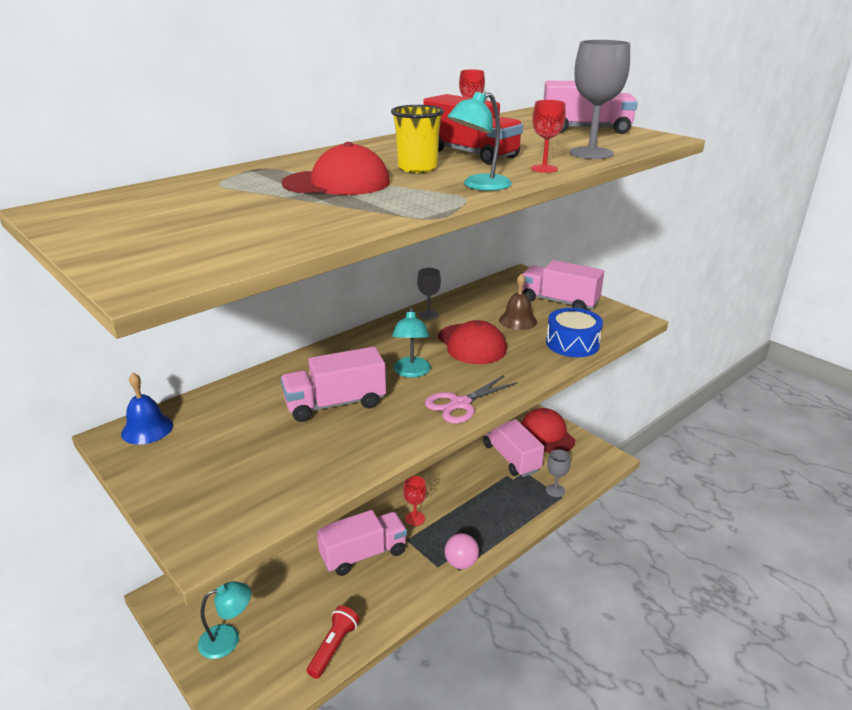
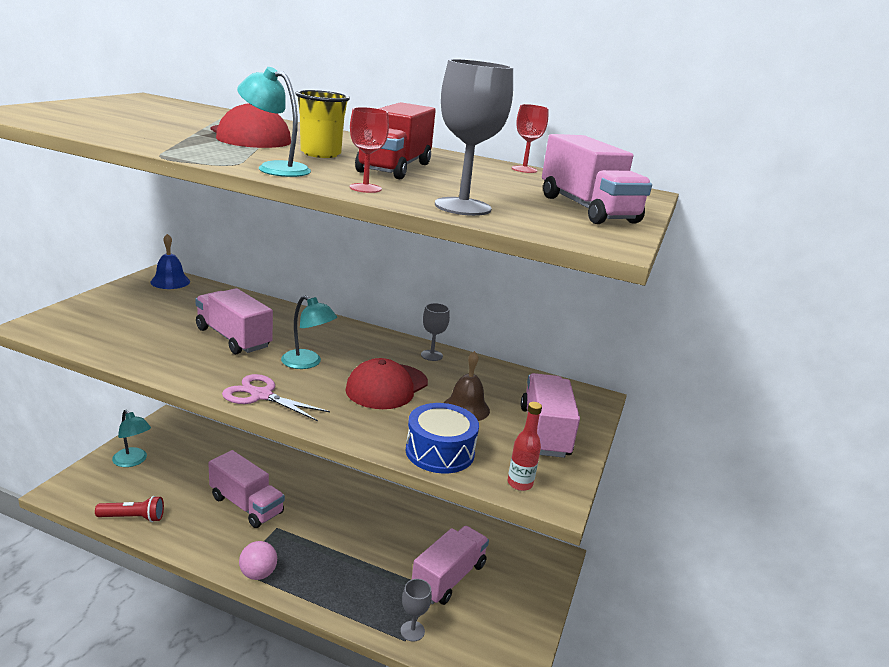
camera: 60 degrees right, 5 degrees down
turquoise lamp [392,308,431,378] -> turquoise lamp turned 120 degrees counterclockwise [281,295,337,369]
red goblet [403,476,427,526] -> none
red cap [521,408,575,453] -> none
none -> red bottle [508,402,542,491]

